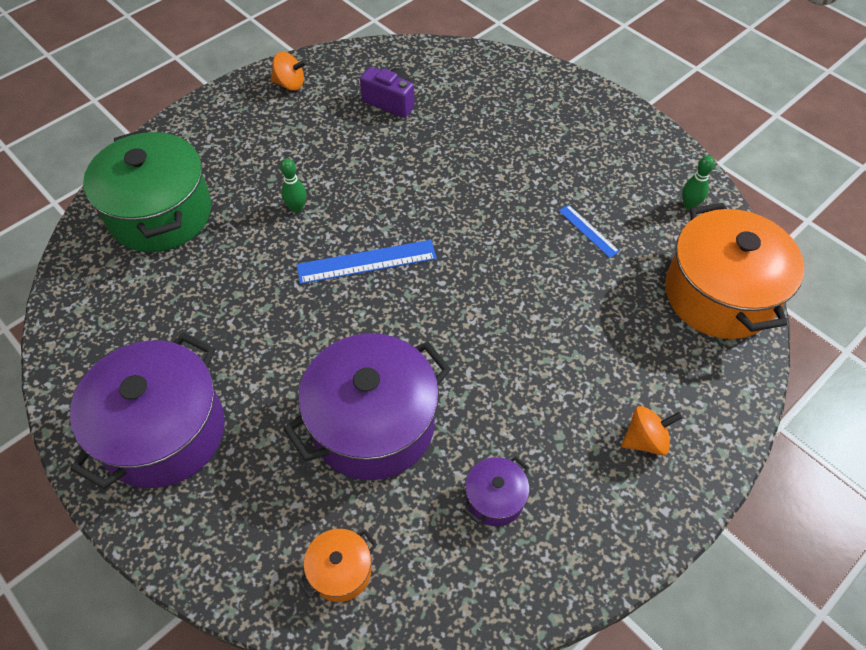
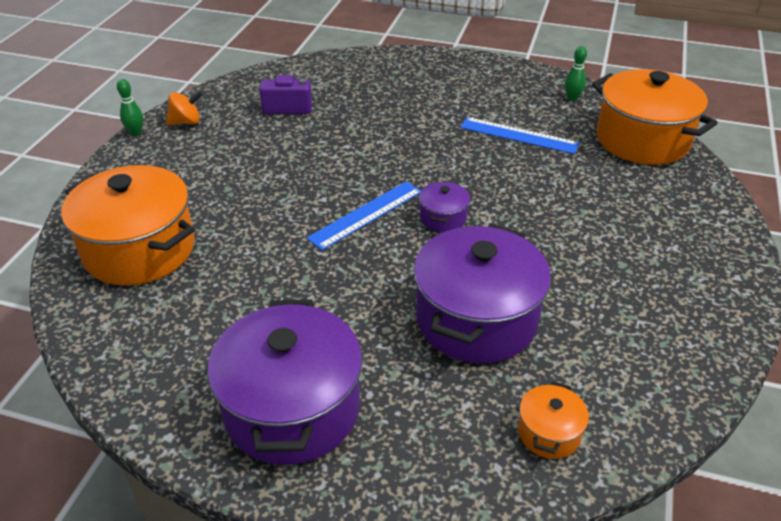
camera: 30 degrees left, 15 degrees down
green pot [83,129,211,252] -> orange pot [61,165,195,286]
green bowling pin [280,158,306,213] -> green bowling pin moved to [117,79,143,136]
purple pot [464,456,529,526] -> purple pot moved to [419,181,470,232]
blue ruler [559,205,620,258] -> blue ruler [460,117,580,154], size x1.78
orange spinning top [621,406,683,455] -> none

